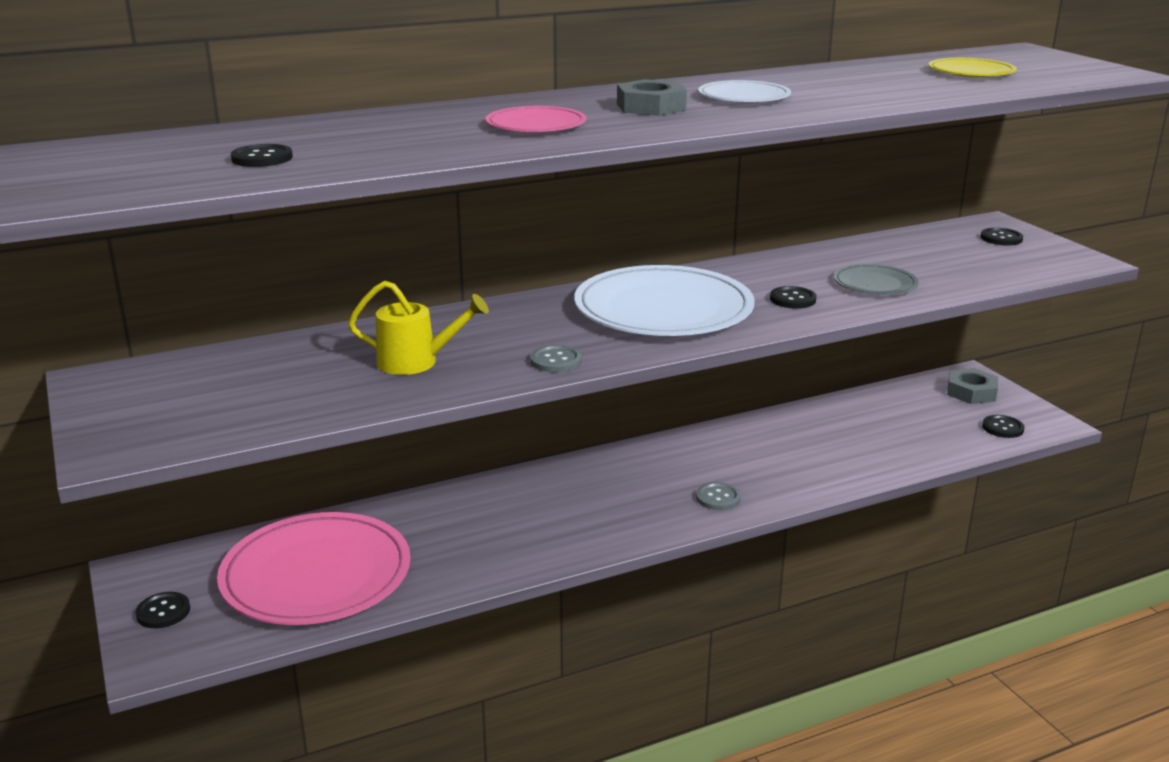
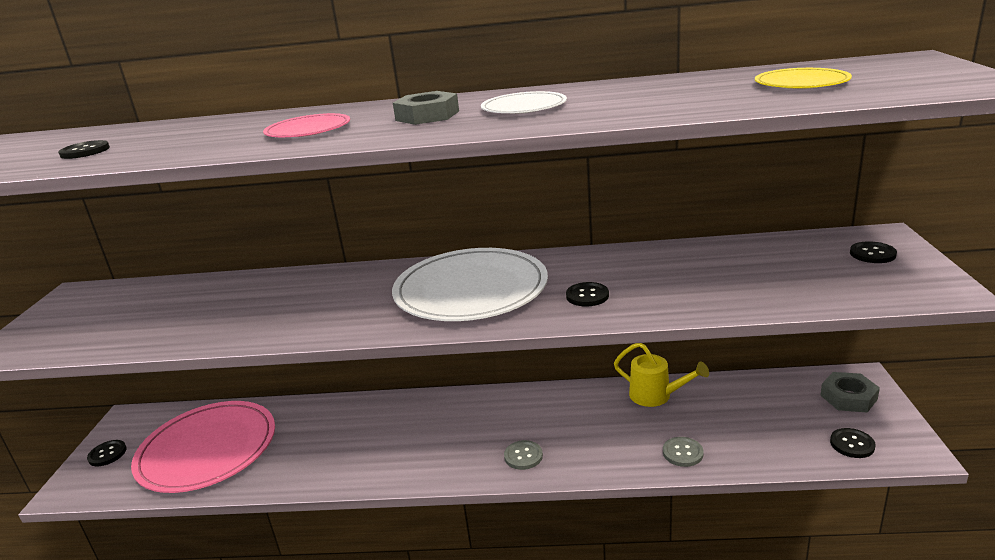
camera: 30 degrees right, 0 degrees up
yellow watering can [348,281,489,375] -> yellow watering can moved to [614,343,709,407]
grey button [530,345,582,373] -> grey button moved to [663,437,704,467]
grey plate [834,264,919,295] -> none

